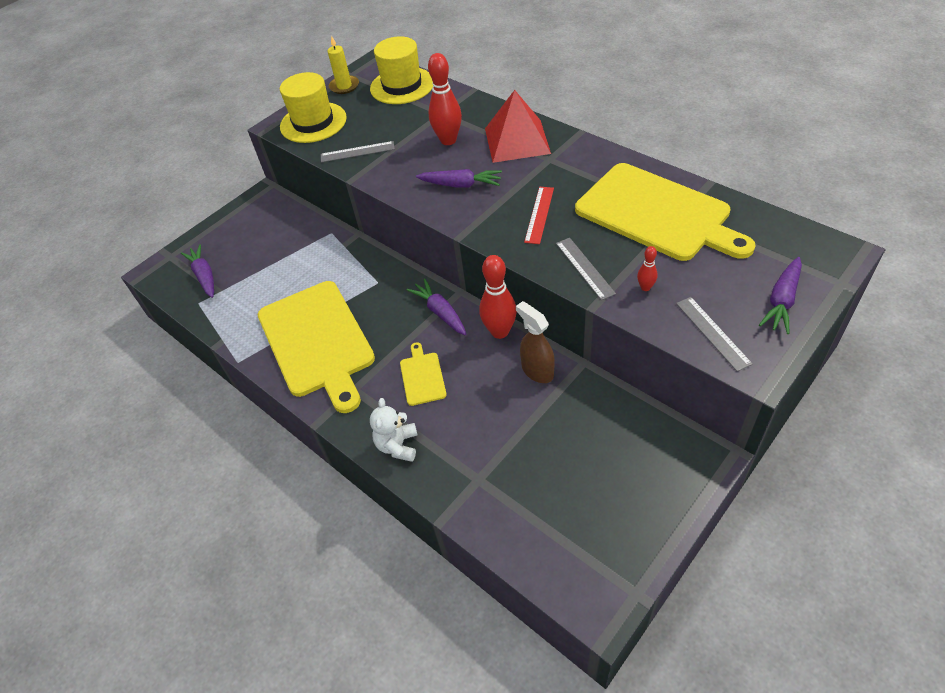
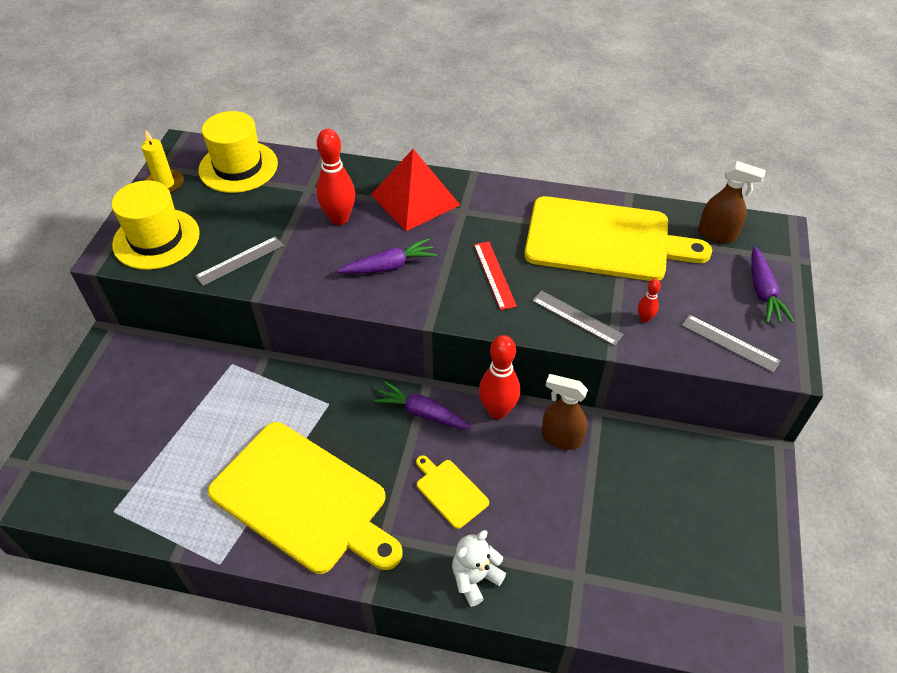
camera: 35 degrees left, 0 degrees up
purple carrot [181,244,214,298] -> none
white teddy bear [370,398,417,462] -> white teddy bear turned 75 degrees clockwise [452,530,506,607]
none -> brown spray bottle [698,161,766,244]

